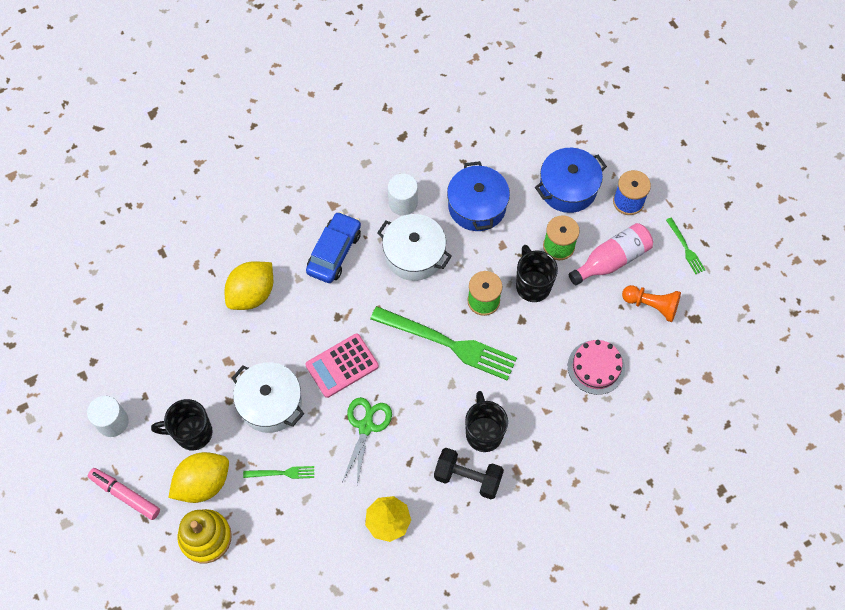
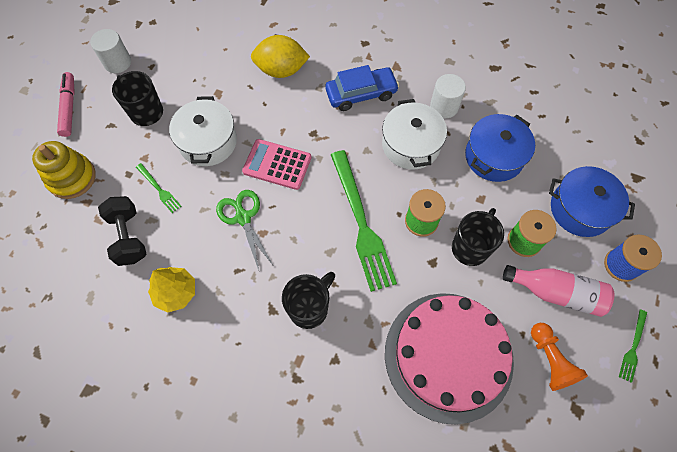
camera: 50 degrees right, 0 degrees up
yellow lemon [168,452,229,503] -> none
green scissors [342,397,392,484] -> green scissors turned 90 degrees counterclockwise [216,190,273,270]
black dumbbell [434,448,504,499] -> black dumbbell moved to [98,196,147,266]
pink cake [568,340,625,395] -> pink cake [385,293,514,424], size x2.00

